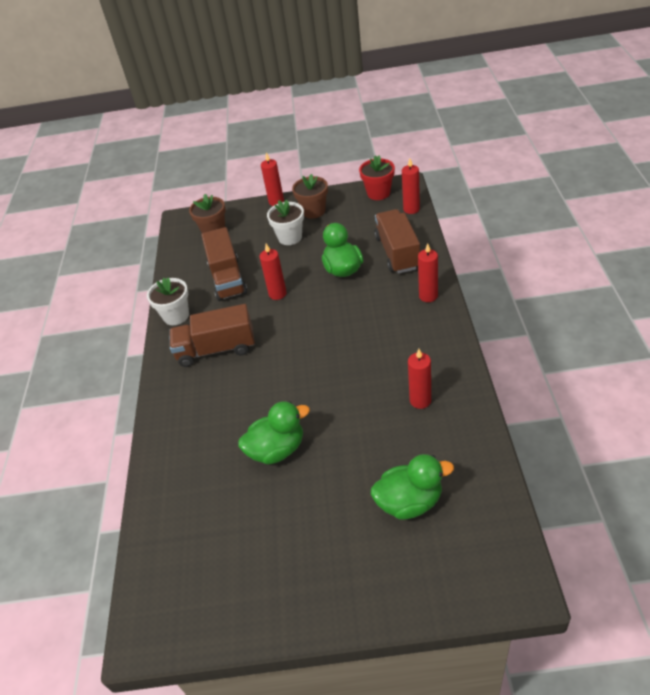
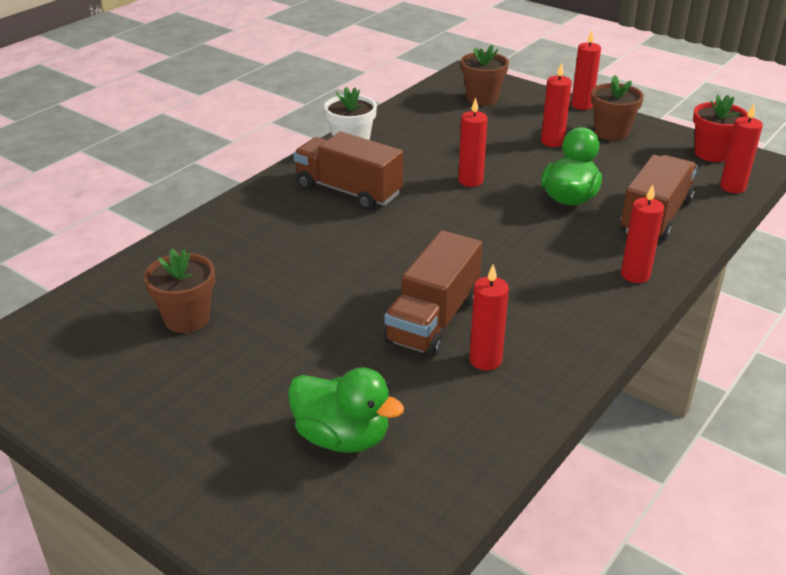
camera: 35 degrees right, 10 degrees down
brown truck [201,227,248,301] -> brown truck moved to [384,230,483,357]
green duck [238,401,310,464] -> none
white flower pot [267,199,304,245] -> red candle [541,62,572,147]
none -> brown flower pot [144,249,215,333]

